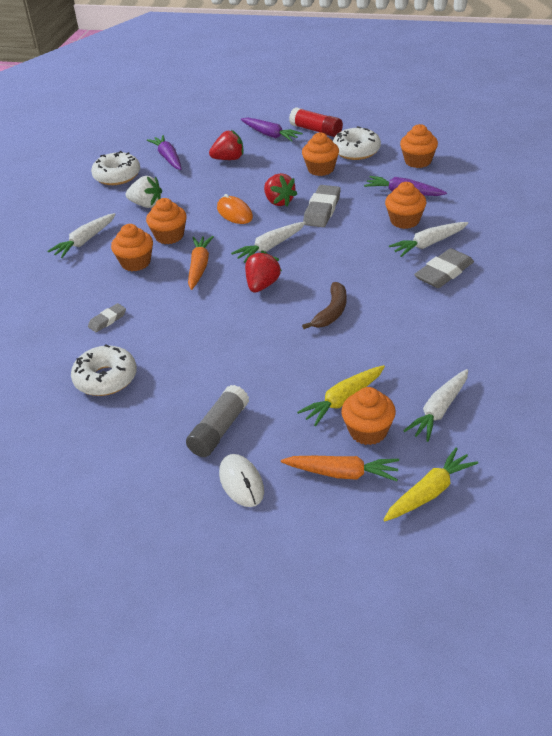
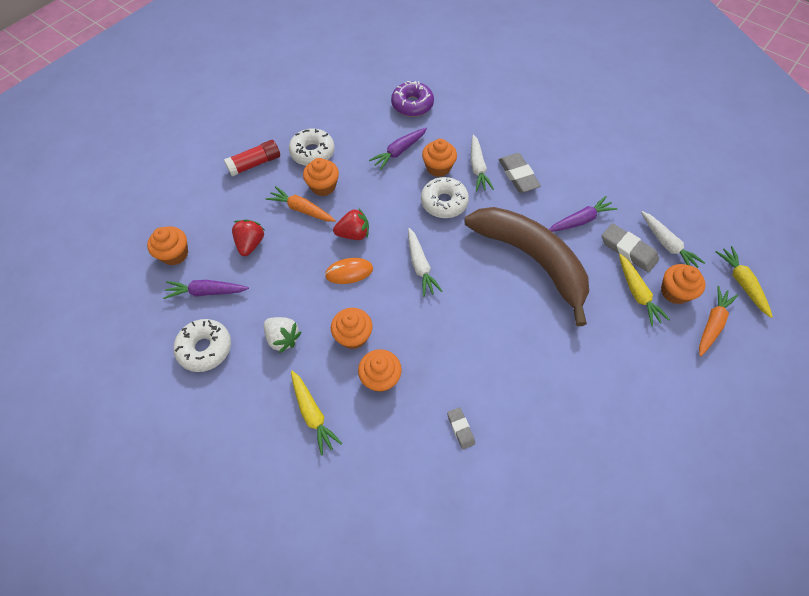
camera: 70 degrees left, 20 degrees up
white carrot [47,213,116,258] -> yellow carrot [291,371,342,456]
white donut [71,344,137,396] -> white donut moved to [421,177,469,218]
white strawberry [126,176,162,208] -> white strawberry turned 90 degrees clockwise [264,317,301,353]
grey glue stick [186,385,249,457] -> none
orange carrot [188,236,214,290] -> orange carrot moved to [266,186,336,222]
white mouse [219,454,264,507] -> none
purple carrot [241,118,303,141] -> purple carrot moved to [549,196,617,232]
red strawberry [245,251,282,292] -> none
brown banana [302,282,347,329] -> brown banana [465,207,589,326], size x2.47
grey eraser [303,185,341,227] -> grey eraser moved to [602,223,659,273]
orange cupcake [400,124,438,168] -> orange cupcake moved to [147,226,188,265]
none -> purple donut [391,81,434,117]

